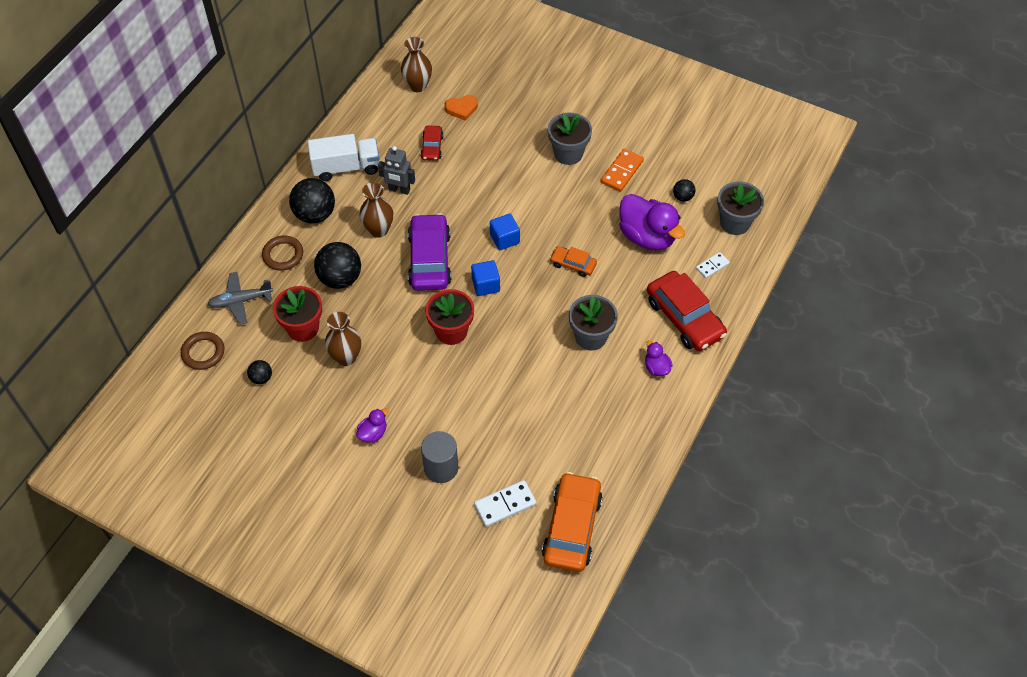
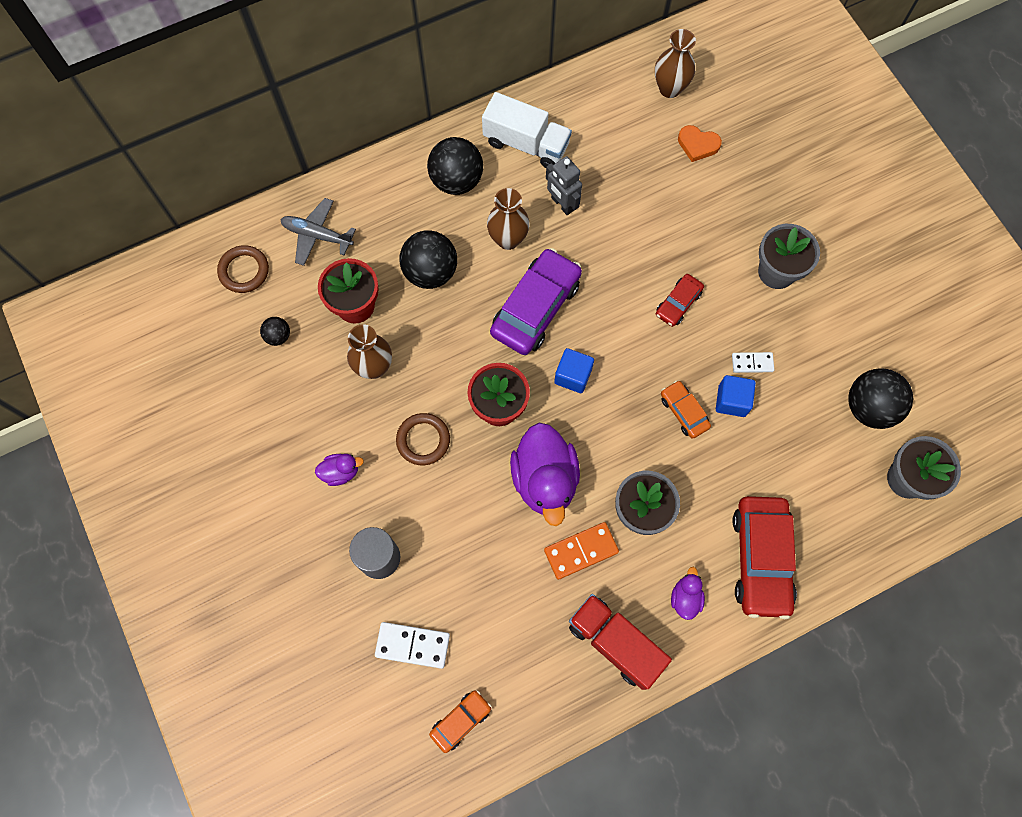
camera: 35 degrees right, 15 degrees up
brown ring [262,236,303,270] -> brown ring moved to [396,413,450,465]
red car [421,126,444,161] -> red car moved to [656,274,704,327]
blue cube [490,214,520,250] -> blue cube moved to [716,375,756,417]
orange car [542,472,603,572] -> orange car [429,690,491,753], size x0.51
orange domino [601,149,644,192] -> orange domino moved to [544,522,619,580]
purple duck [619,194,685,250] -> purple duck moved to [510,423,580,526]
black ball [673,179,696,202] -> black ball [848,368,913,429], size x2.01
white domino [696,252,730,279] -> white domino moved to [732,352,774,373]
none -> red truck [569,594,672,690]

